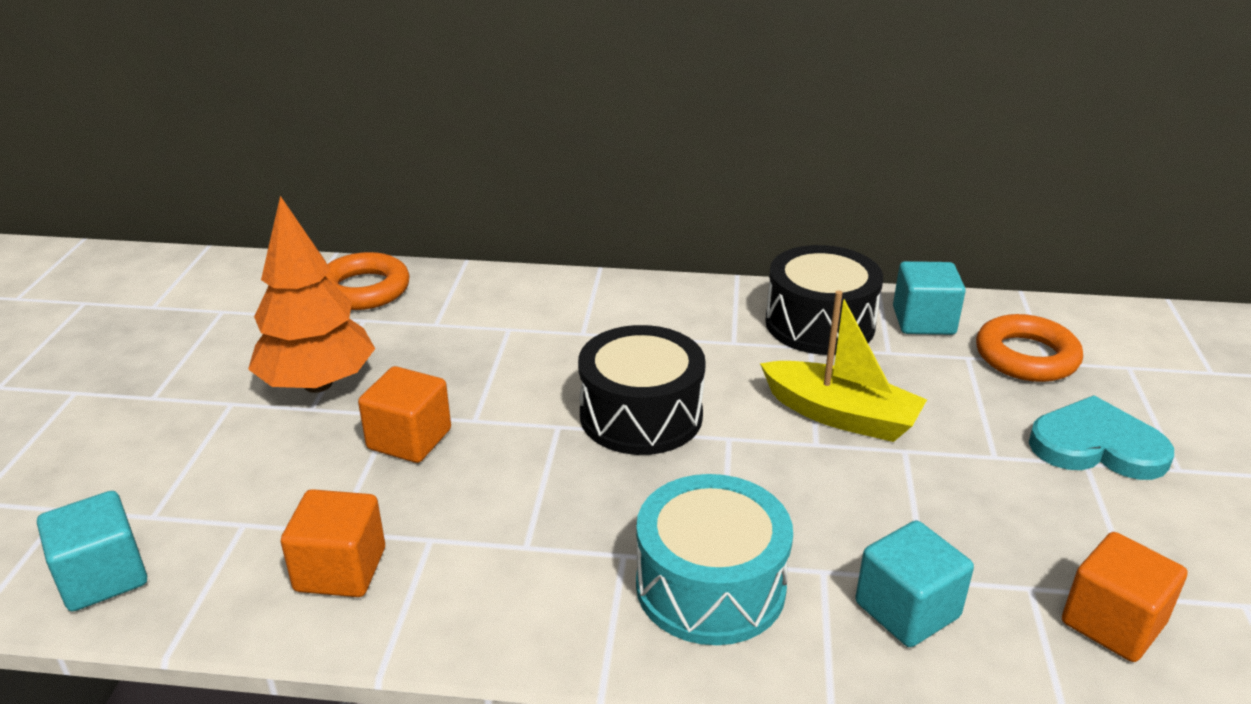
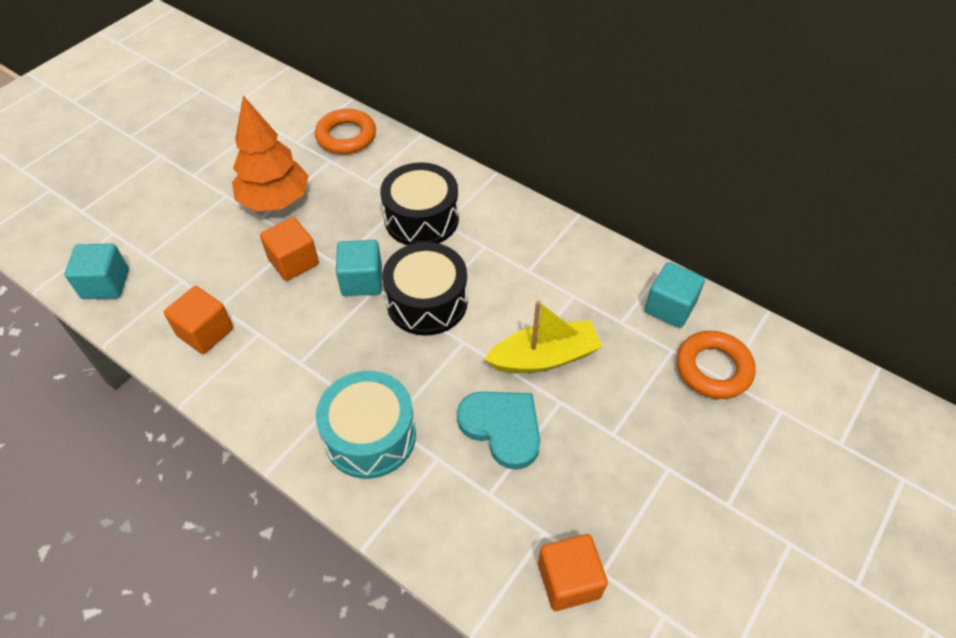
camera: 30 degrees right, 20 degrees up
yellow boat [760,290,927,442] -> yellow boat turned 75 degrees counterclockwise [484,301,602,373]
black drum [765,245,883,355] -> black drum moved to [380,162,459,245]
turquoise cube [855,520,974,647] -> turquoise cube moved to [336,240,382,296]
turquoise heart [1029,395,1174,480] -> turquoise heart moved to [457,392,540,470]

